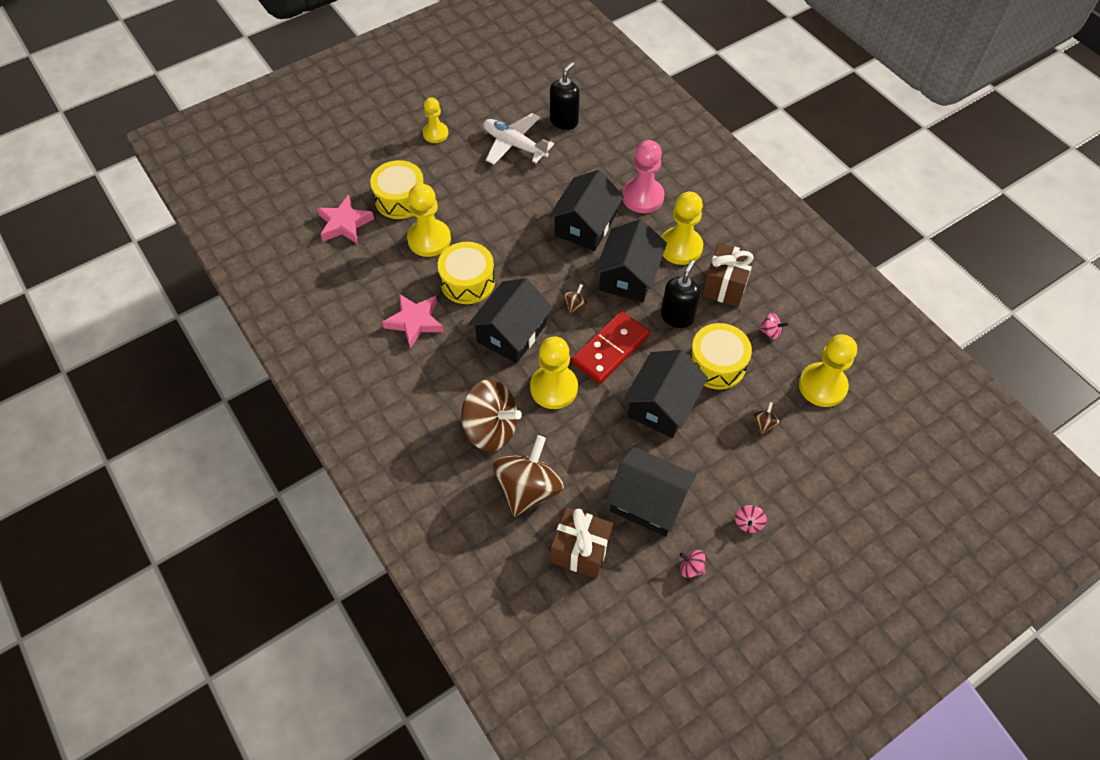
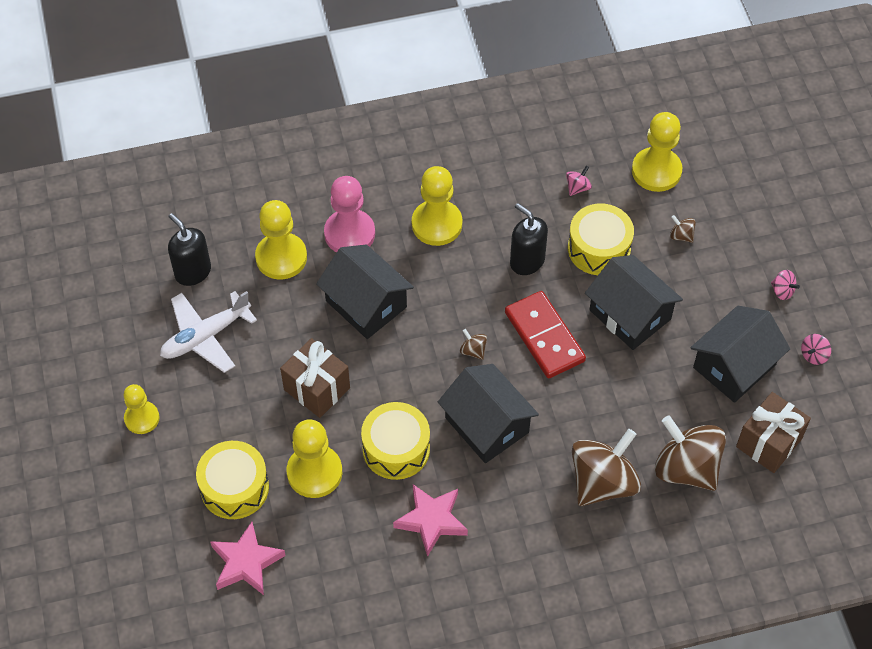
camera: 70 degrees left, 0 degrees up
yellow pawn [530,336,578,409] -> yellow pawn moved to [255,200,307,280]
black house [594,219,667,302] -> none
brown gift [702,243,756,307] -> brown gift moved to [280,338,350,418]

